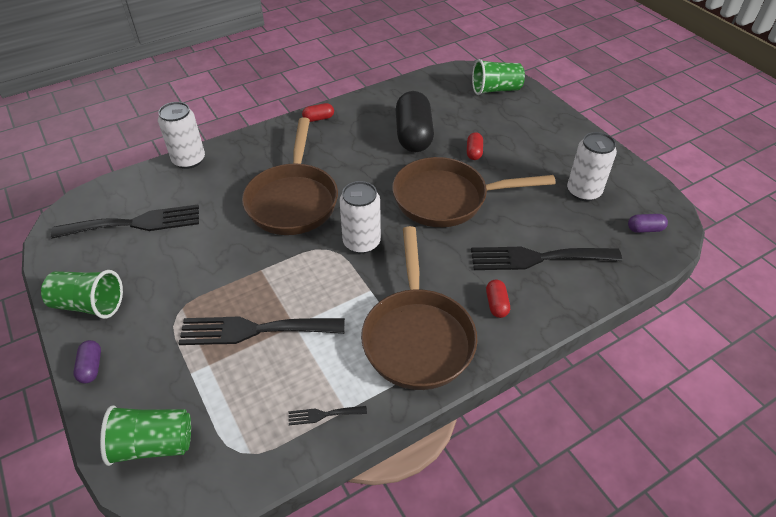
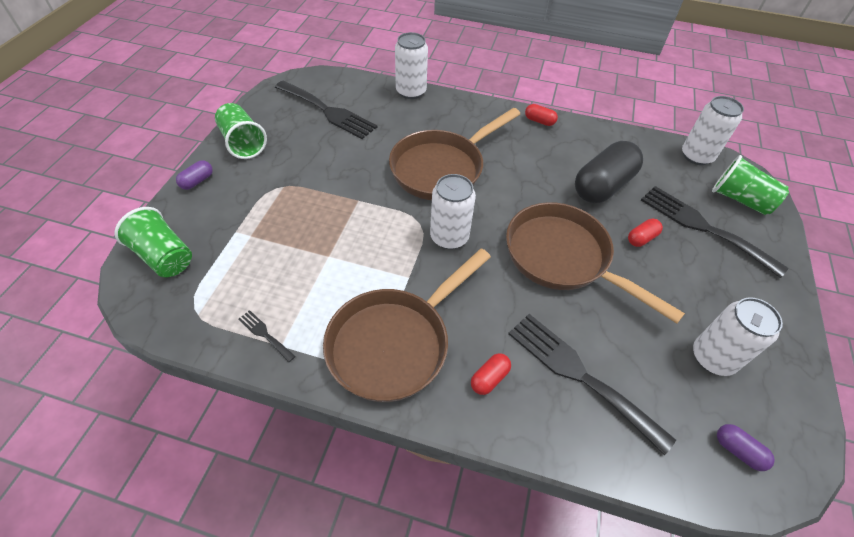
camera: 45 degrees right, 5 degrees up
black fork [178,316,345,345] -> black fork moved to [641,186,788,278]
none -> white can [682,96,744,165]

